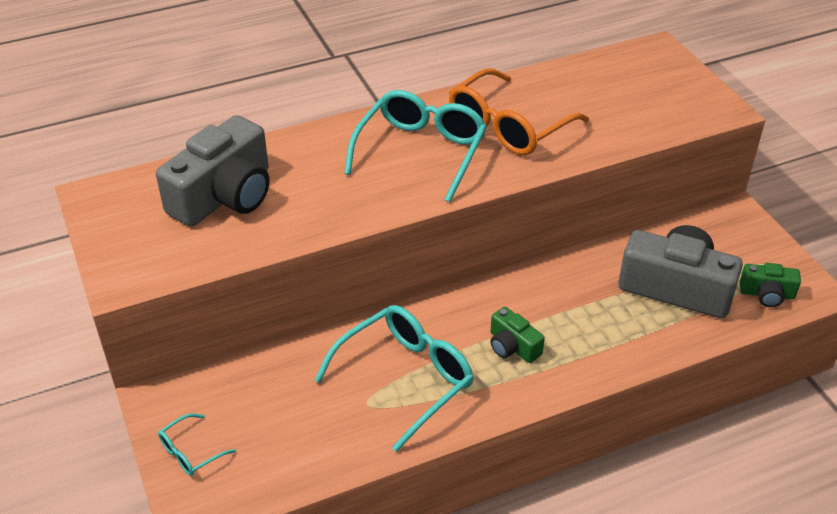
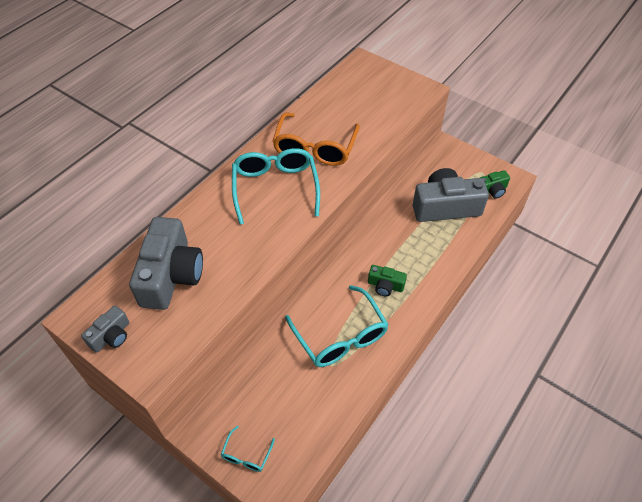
camera: 30 degrees left, 10 degrees up
turquoise glasses [315,305,474,452] -> turquoise glasses turned 135 degrees clockwise [285,285,389,367]
none -> grey camera [81,306,129,353]

